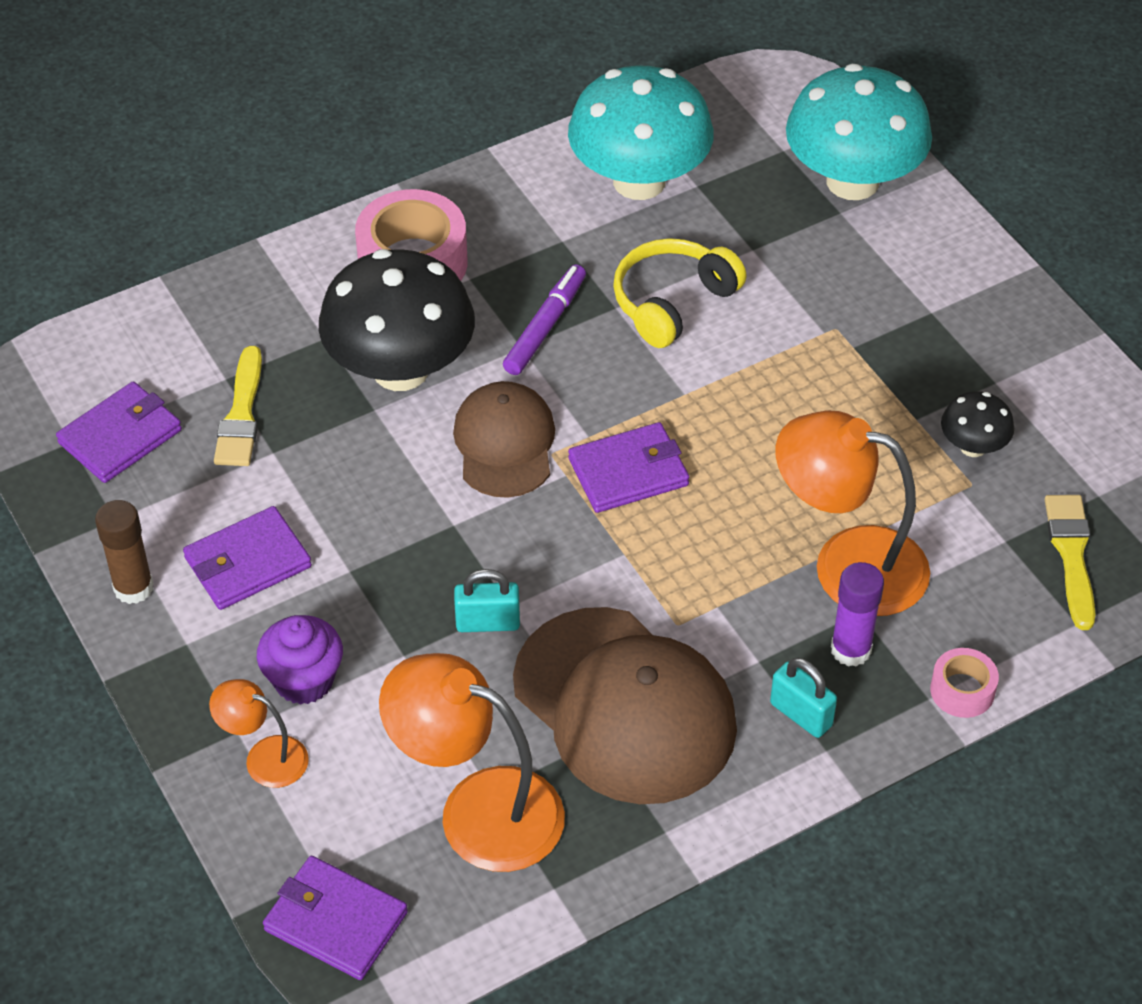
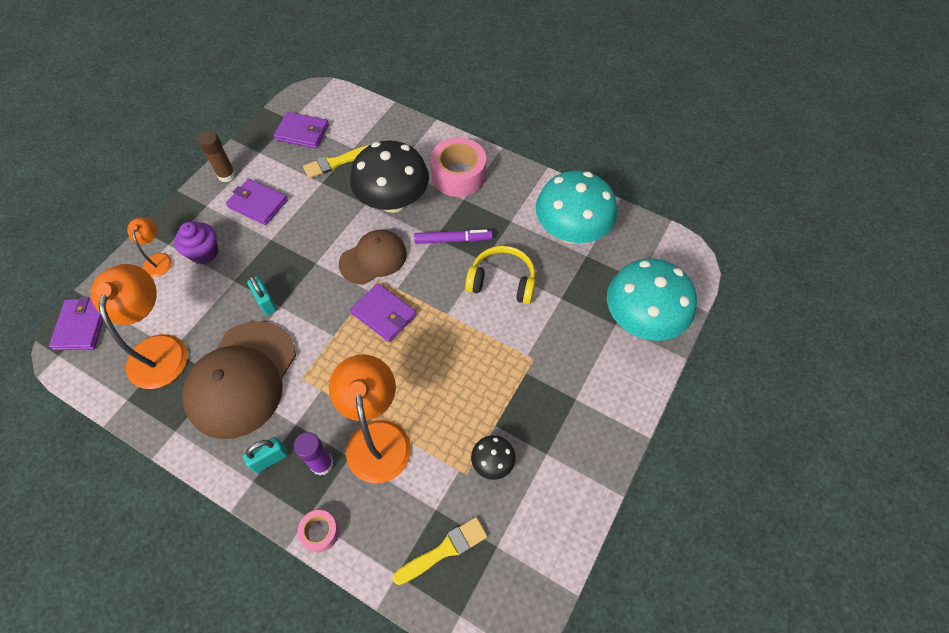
camera: 60 degrees right, 10 degrees up
turquoise padlock [770,658,837,738] -> turquoise padlock turned 45 degrees clockwise [243,437,288,473]

